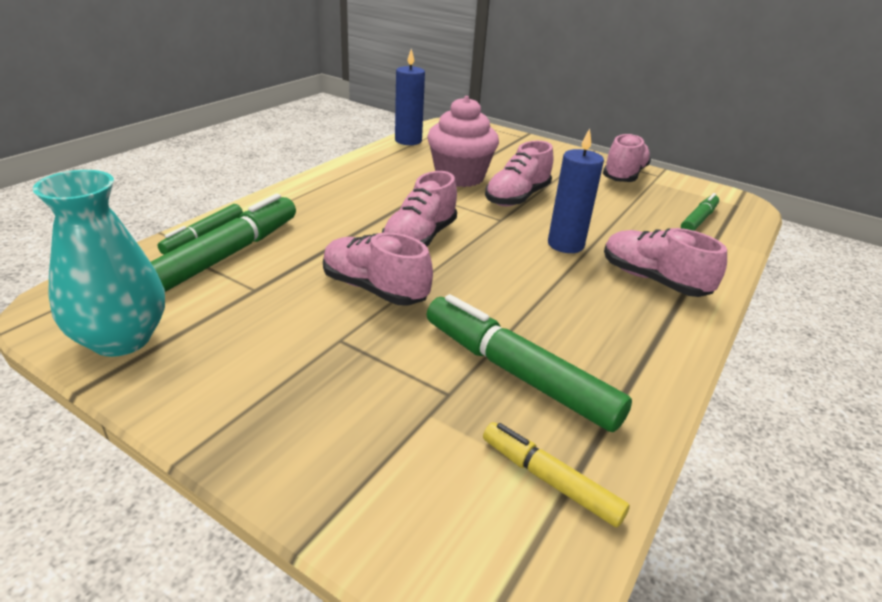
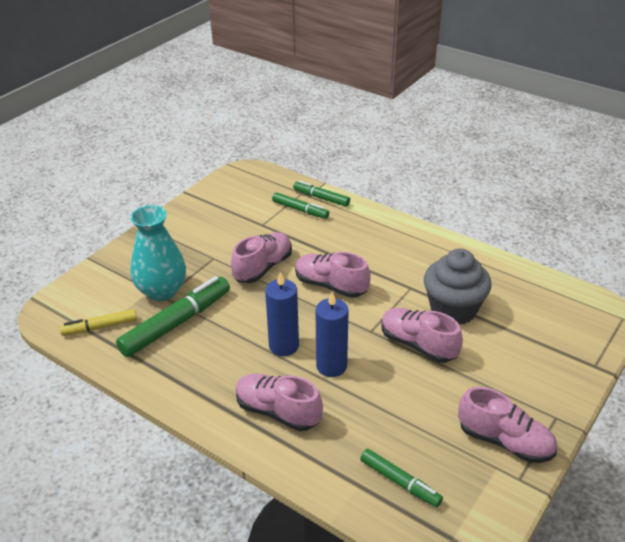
camera: 95 degrees right, 5 degrees up
turquoise vase [33,170,165,357] -> turquoise vase moved to [130,205,186,301]
green marker [151,194,296,292] -> green marker [272,192,329,219], size x0.57
blue candle [395,49,425,145] -> blue candle moved to [265,272,299,356]
pink cupcake [427,96,499,187] -> grey cupcake [424,249,492,325]
yellow marker [483,422,630,527] -> yellow marker turned 150 degrees counterclockwise [60,309,137,336]
pink shoe [604,228,727,297] -> pink shoe turned 105 degrees counterclockwise [236,373,323,431]

